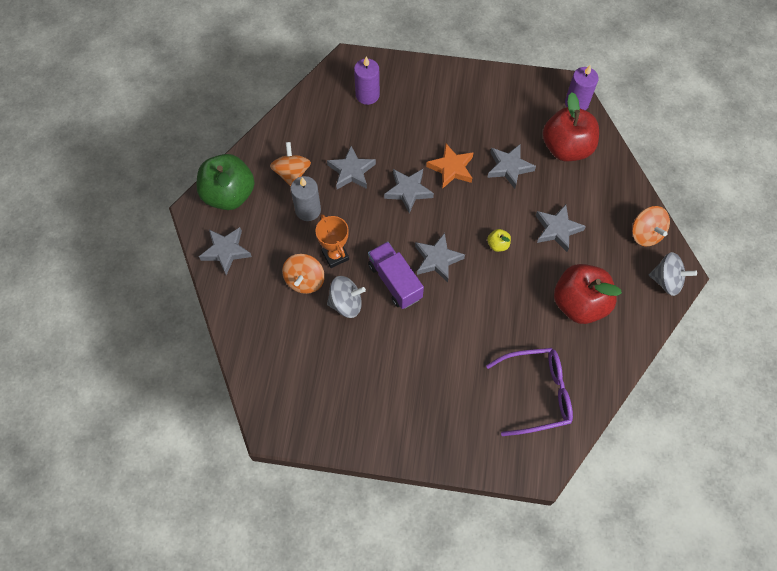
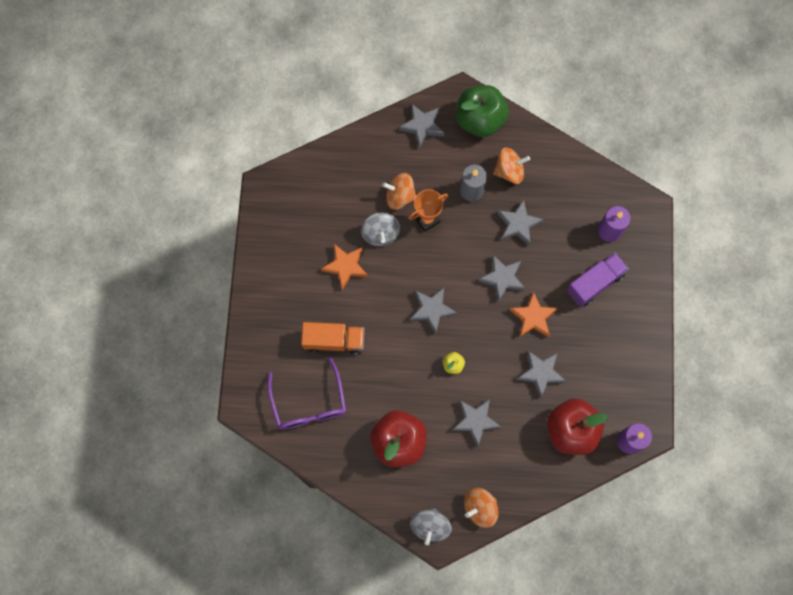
camera: 85 degrees right, 10 degrees up
purple truck [368,242,424,309] -> purple truck moved to [567,253,629,307]
none -> orange truck [301,322,365,355]
none -> orange star [321,244,368,290]

